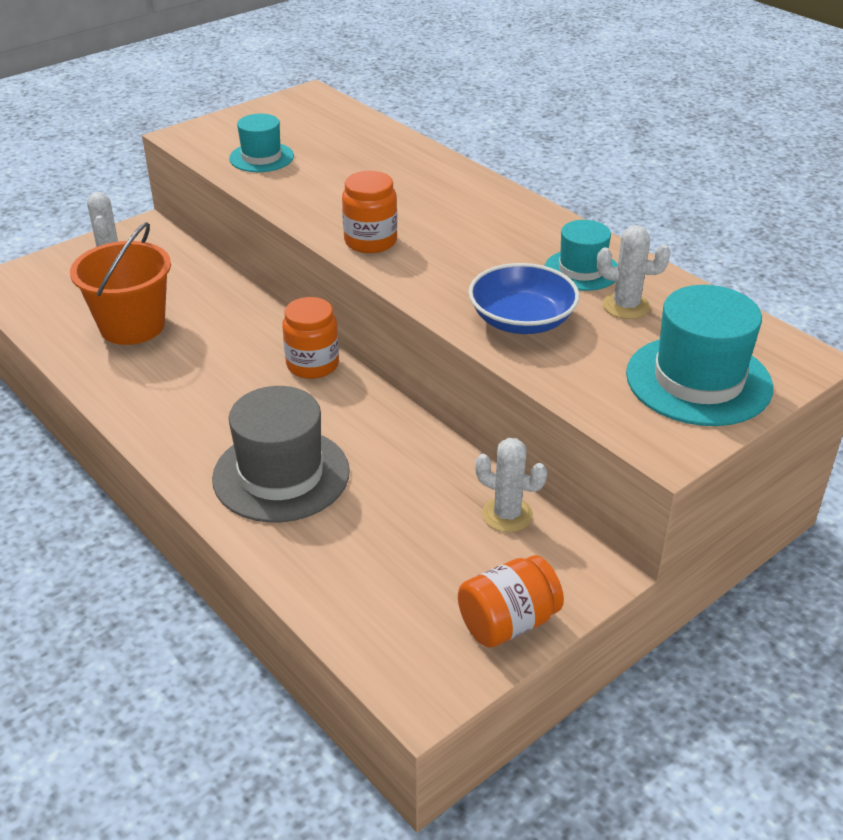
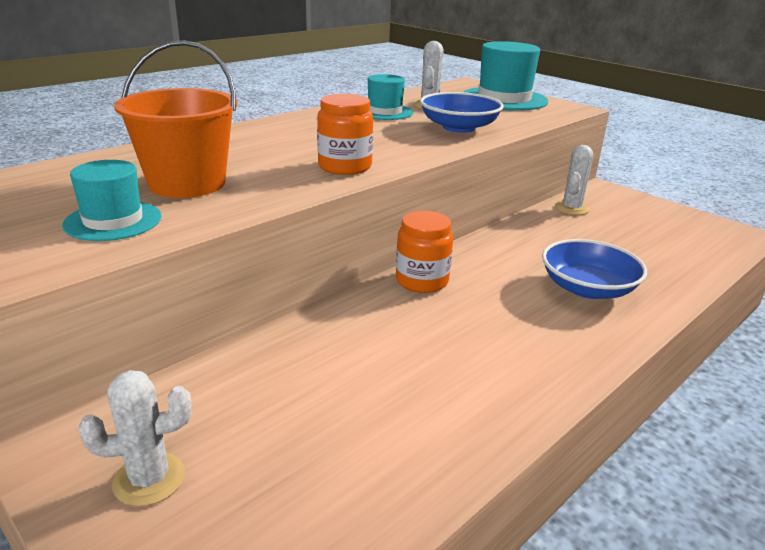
camera: 95 degrees left, 10 degrees down
orange bucket [70,222,171,345] -> orange bucket moved to [114,40,238,198]
grey hat [212,386,350,522] -> blue bowl [542,239,647,299]
orange jar [458,555,564,648] -> none

